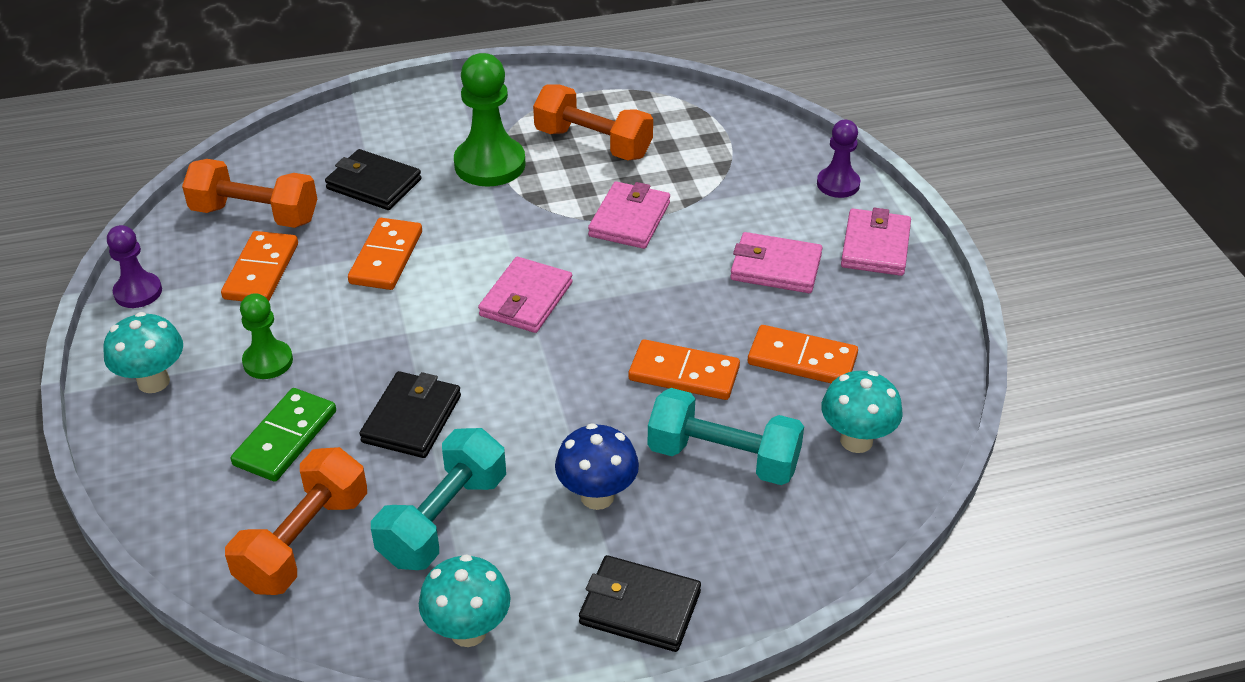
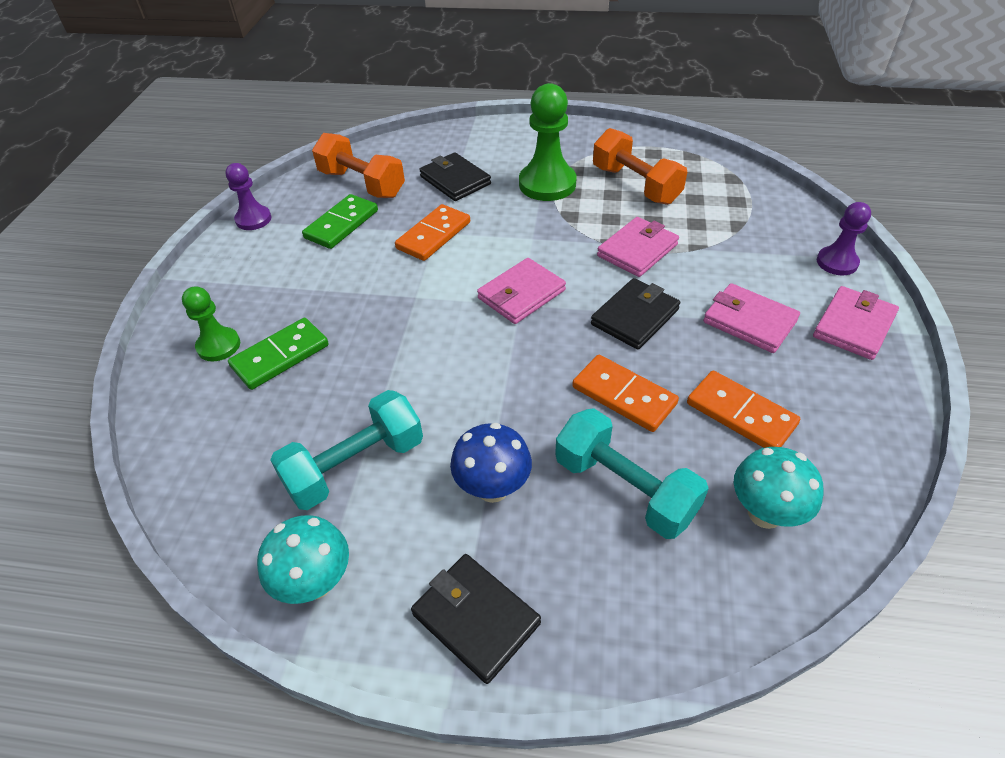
camera: 25 degrees right, 5 degrees up
turquoise mushroom [103,312,183,393] -> none
orange domino [221,231,298,301] -> green domino [302,194,378,249]
orange dumbbell [225,447,367,595] -> none
green pawn [240,293,293,379] -> green pawn moved to [182,286,240,362]
black wallet [359,371,461,458] -> black wallet moved to [591,278,680,350]

